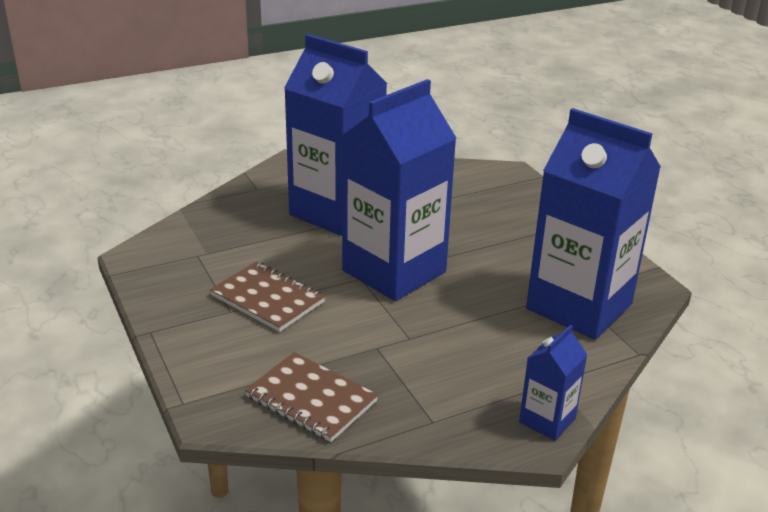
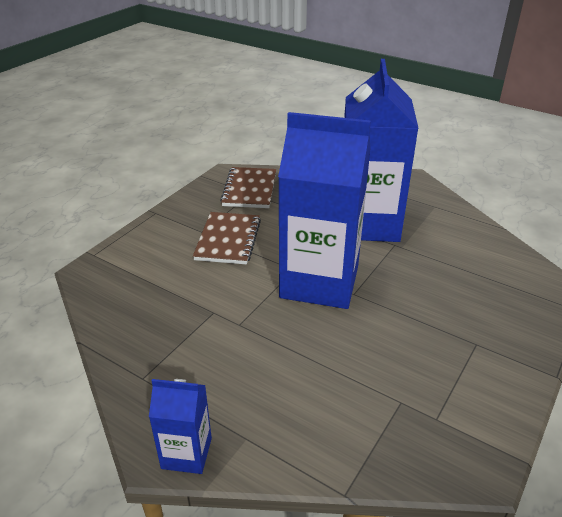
camera: 60 degrees right, 5 degrees up
brown notebook [245,352,378,442] -> brown notebook moved to [220,167,276,208]
blue carton [526,108,661,340] -> none

